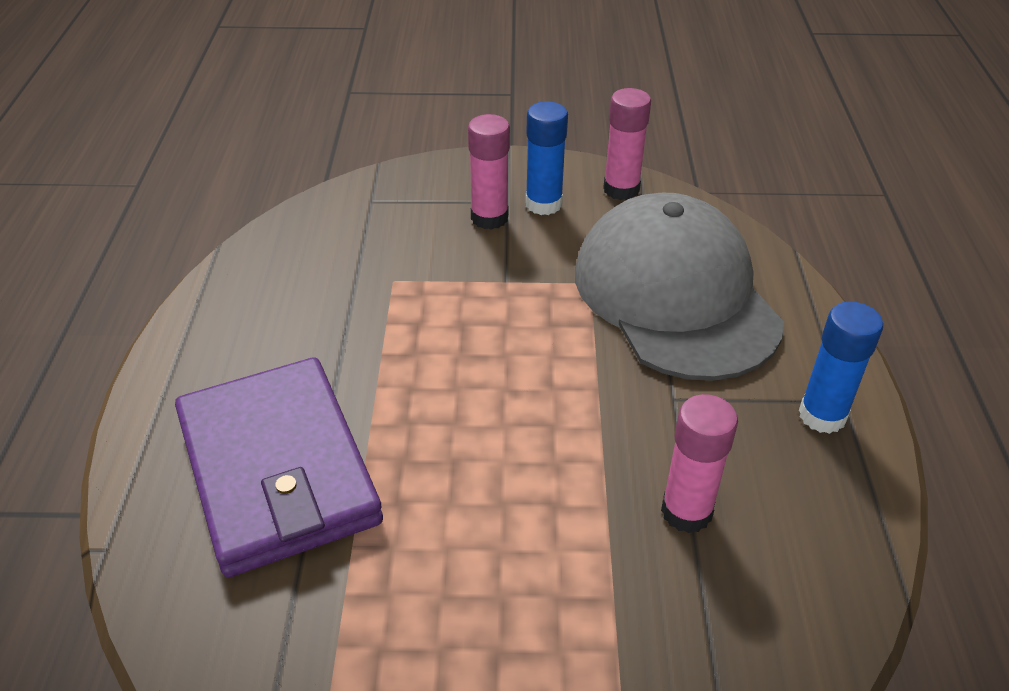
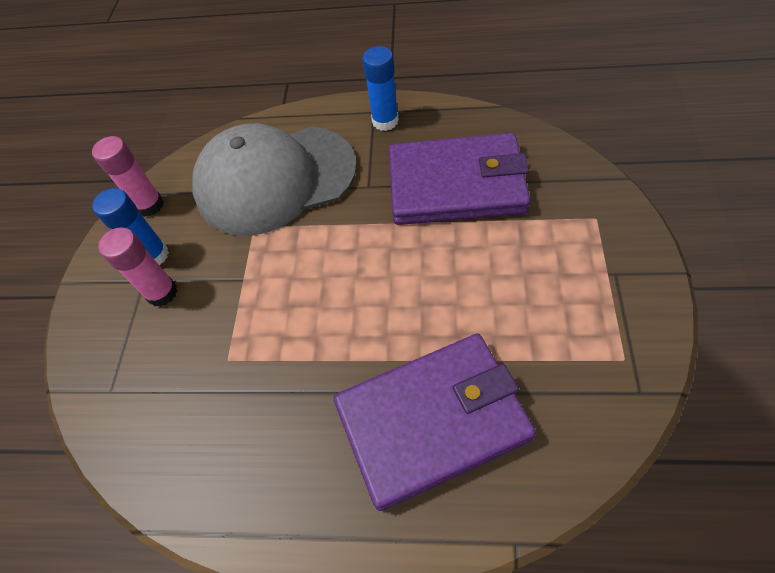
camera: 80 degrees left, 15 degrees up
pink glue stick [661,394,738,533] -> purple wallet [389,133,530,225]

